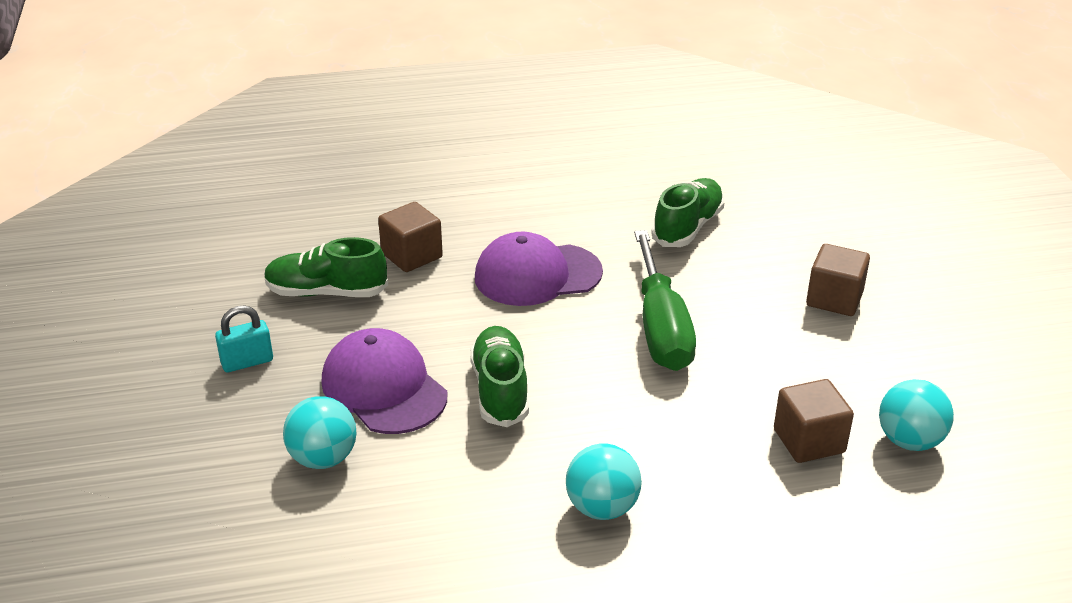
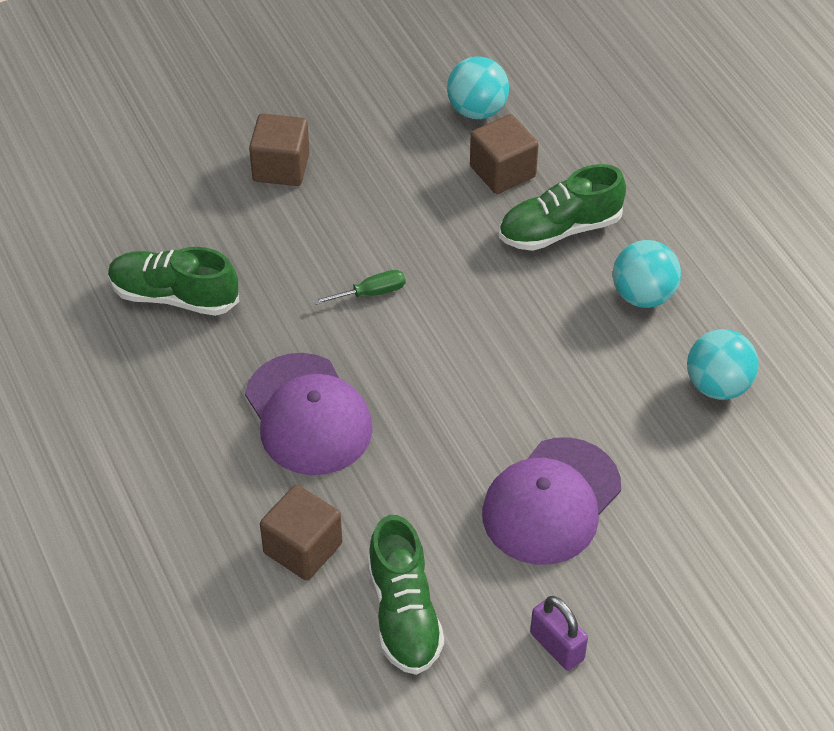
camera: 105 degrees left, 15 degrees up
turquoise padlock [215,305,273,372] -> purple padlock [530,596,588,671]
turquoise ball [283,396,356,469] -> turquoise ball moved to [687,329,759,400]
green shoe [470,326,529,427] -> green shoe moved to [499,164,626,251]
green screwdriver [634,230,696,371] -> green screwdriver [313,270,406,305], size x0.41

